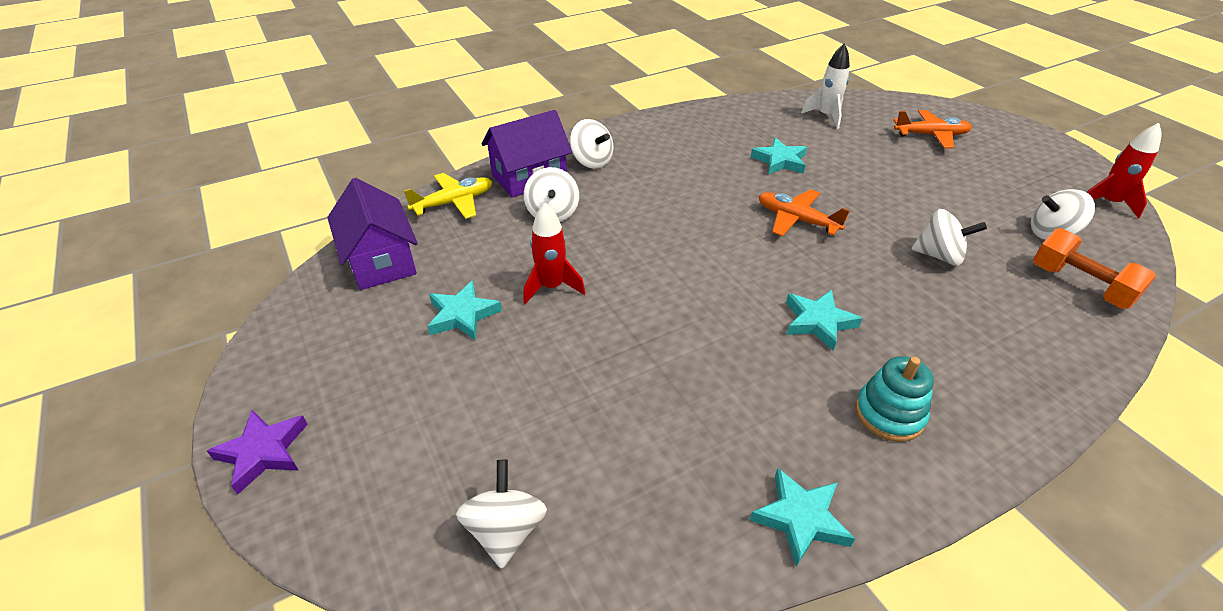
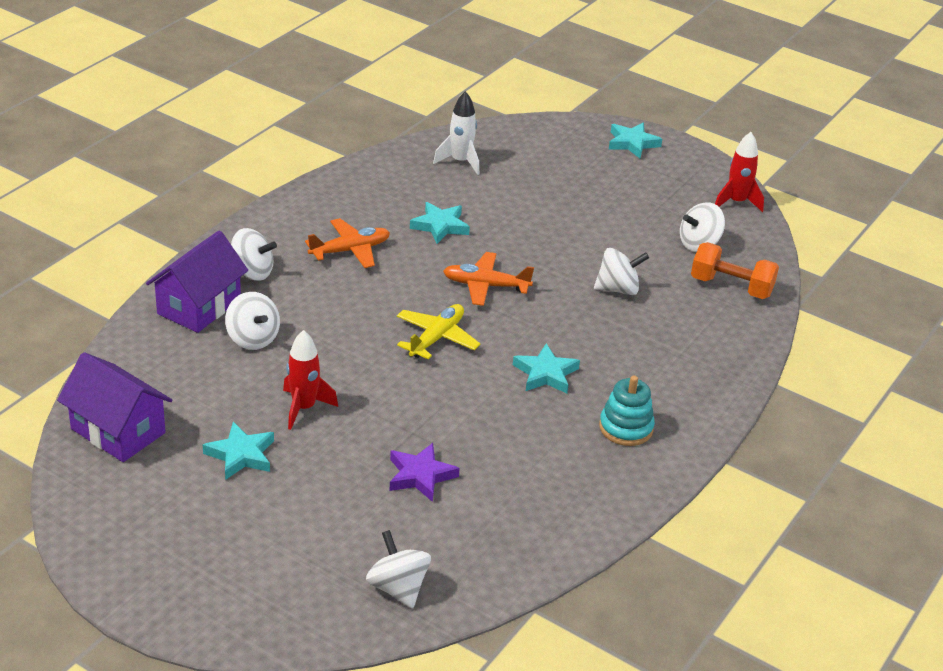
camera: 30 degrees left, 5 degrees down
purple star [207,410,308,495] -> purple star moved to [389,443,460,502]
yellow plane [403,173,492,219] -> yellow plane moved to [397,304,480,360]
turquoise star [750,468,855,567] -> turquoise star moved to [609,123,662,158]
orange plane [893,110,972,148] -> orange plane moved to [305,218,390,268]

